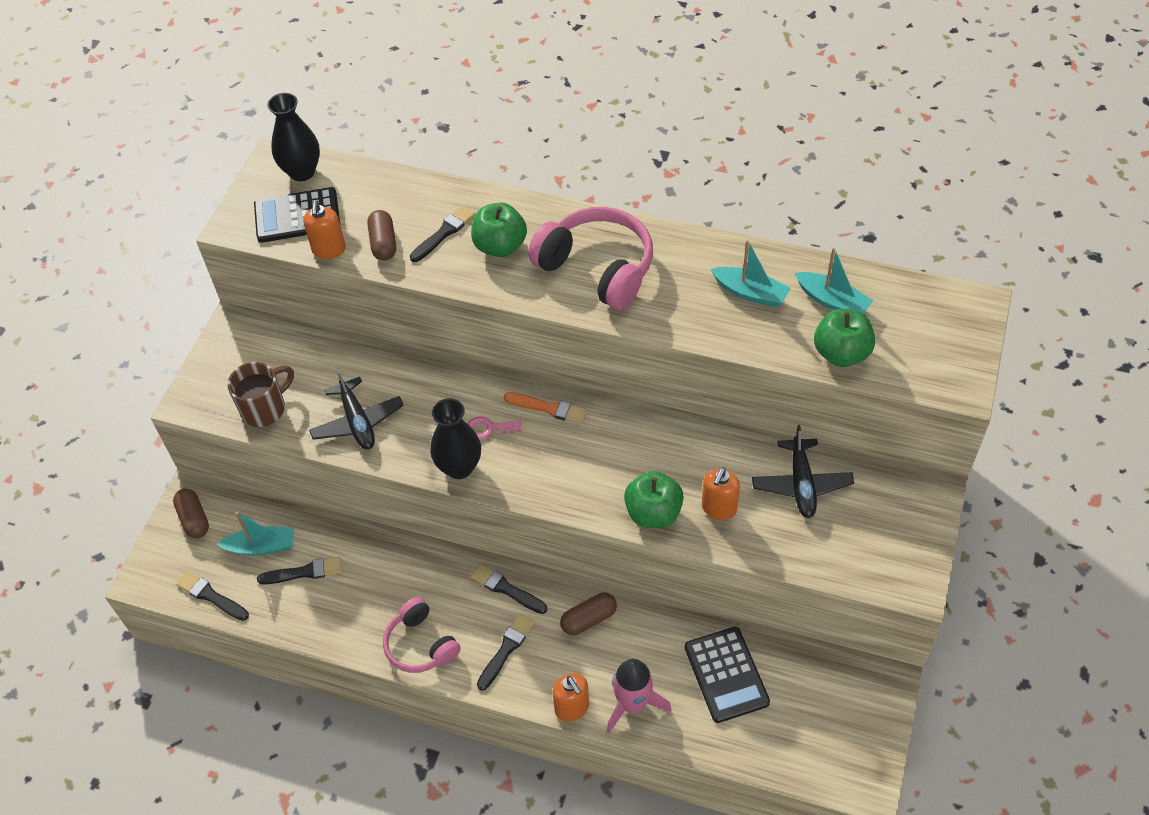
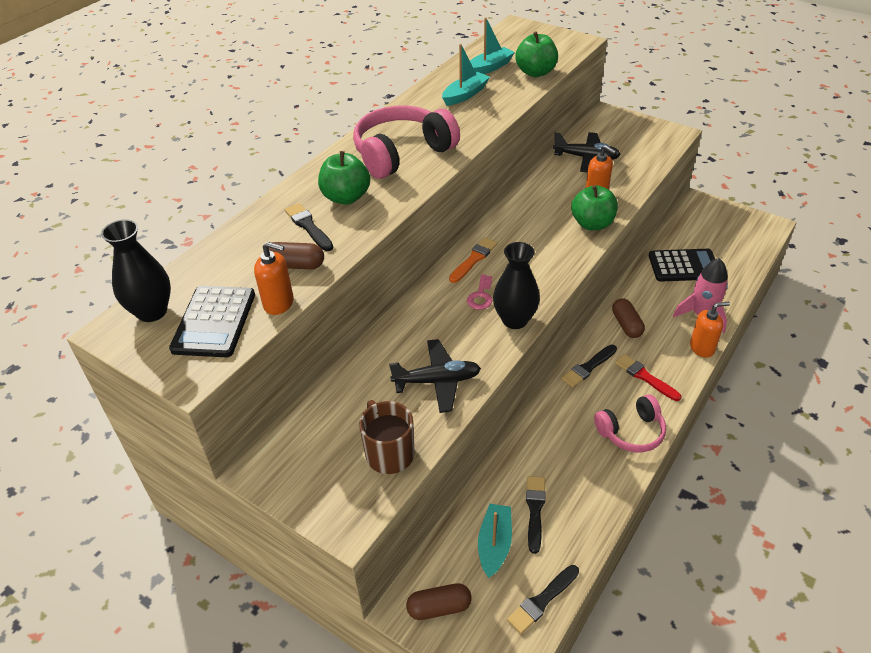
camera: 75 degrees left, 10 degrees down
black brush [477,613,535,691] -> red brush [615,354,681,401]

